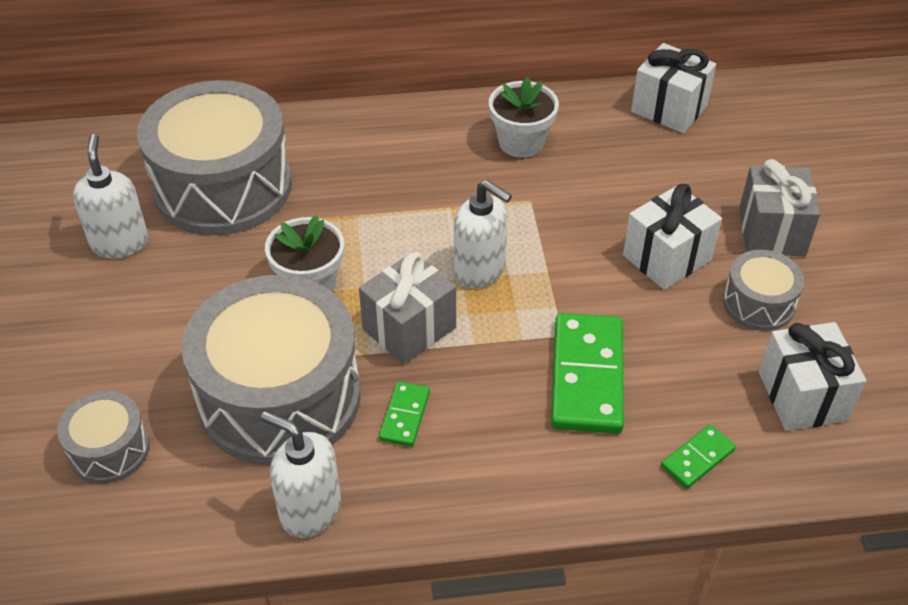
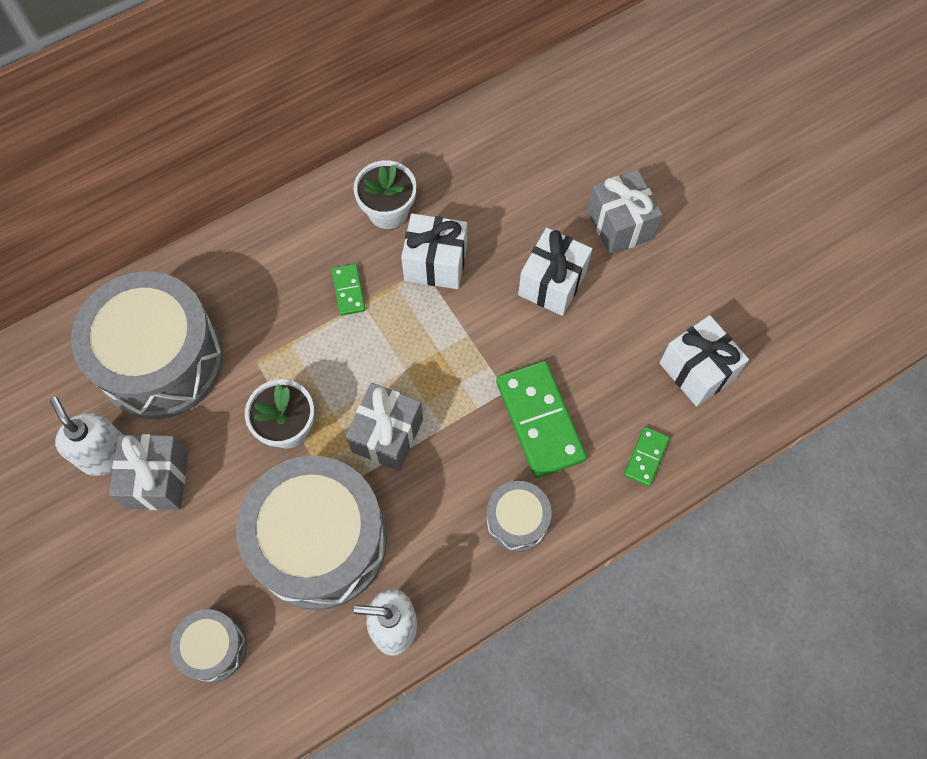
camera: 25 degrees left, 20 degrees up
green domino [379,381,430,447] -> green domino moved to [332,264,366,316]
white soap dispenser [454,180,512,288] -> none
white gift [631,43,716,133] -> white gift moved to [401,213,467,289]
grey drum [723,250,804,331] -> grey drum moved to [486,481,552,552]
none -> grey gift [109,434,188,510]

